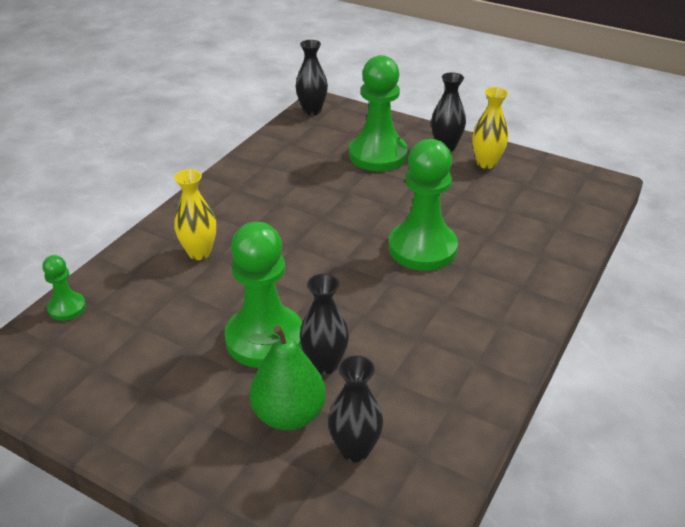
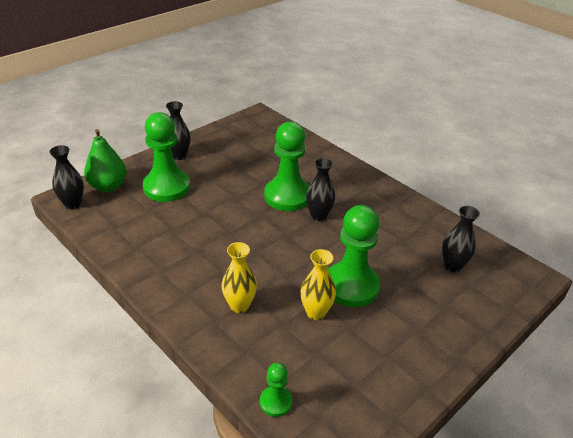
camera: 75 degrees left, 0 degrees up
green pear [247,325,326,430] -> green pear moved to [84,129,127,192]
black vase [300,274,349,374] -> black vase moved to [306,158,335,221]
yellow vase [472,87,508,169] -> yellow vase moved to [301,249,336,320]

